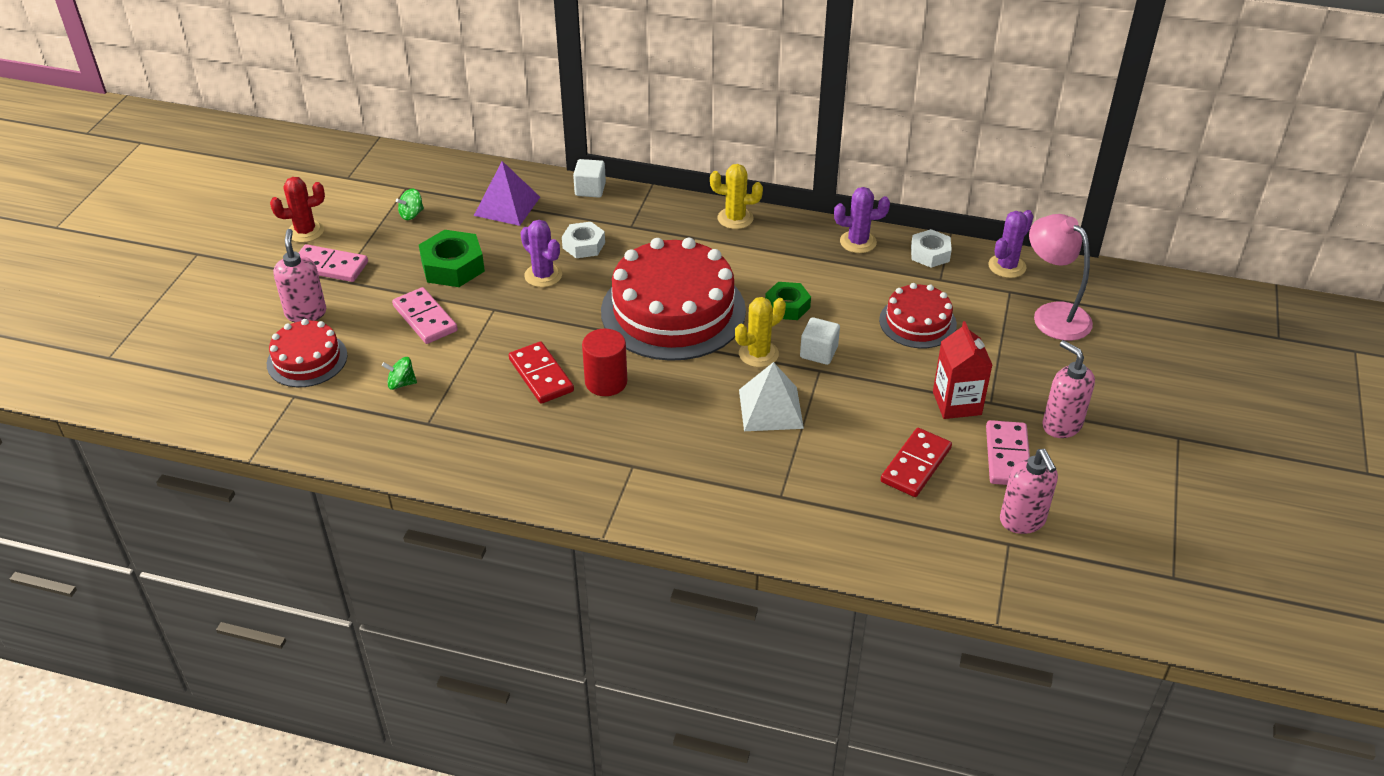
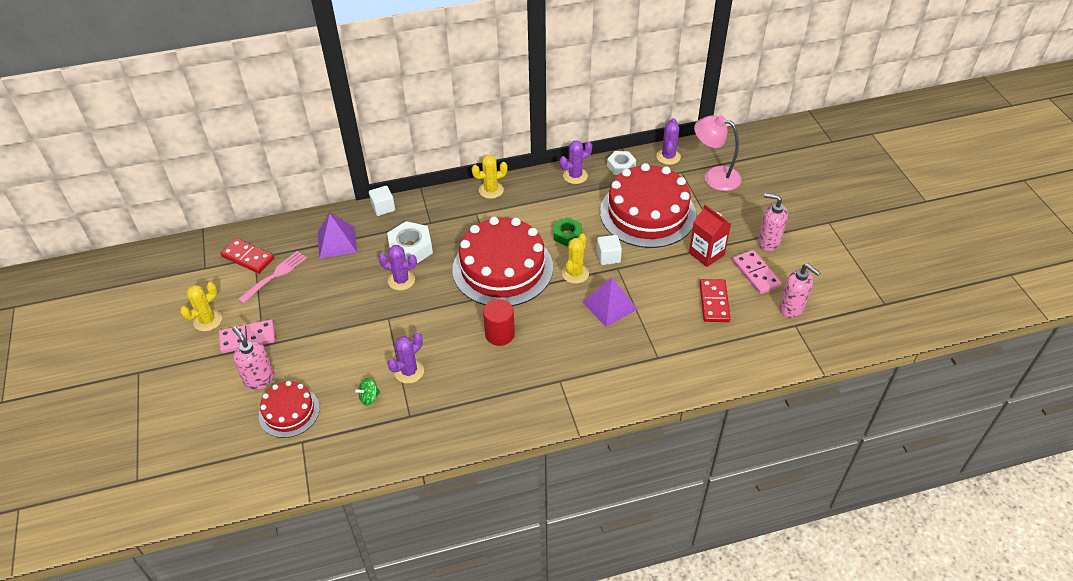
camera: 30 degrees left, 5 degrees up
red cactus [270,177,325,243] -> yellow cactus [180,282,222,331]
pink domino [392,287,458,344] -> none
green spinning top [396,189,424,220] -> pink fork [238,251,307,304]
green nut [419,230,485,287] -> none
red domino [509,342,574,404] -> red domino moved to [221,238,274,273]
white nut [562,222,605,258] -> white nut [387,221,433,263], size x1.52
white pyramid [739,362,804,431] -> purple pyramid [583,277,637,327]
red cake [879,283,957,348] -> red cake [600,163,696,248], size x1.90
none -> purple cactus [387,333,424,384]

